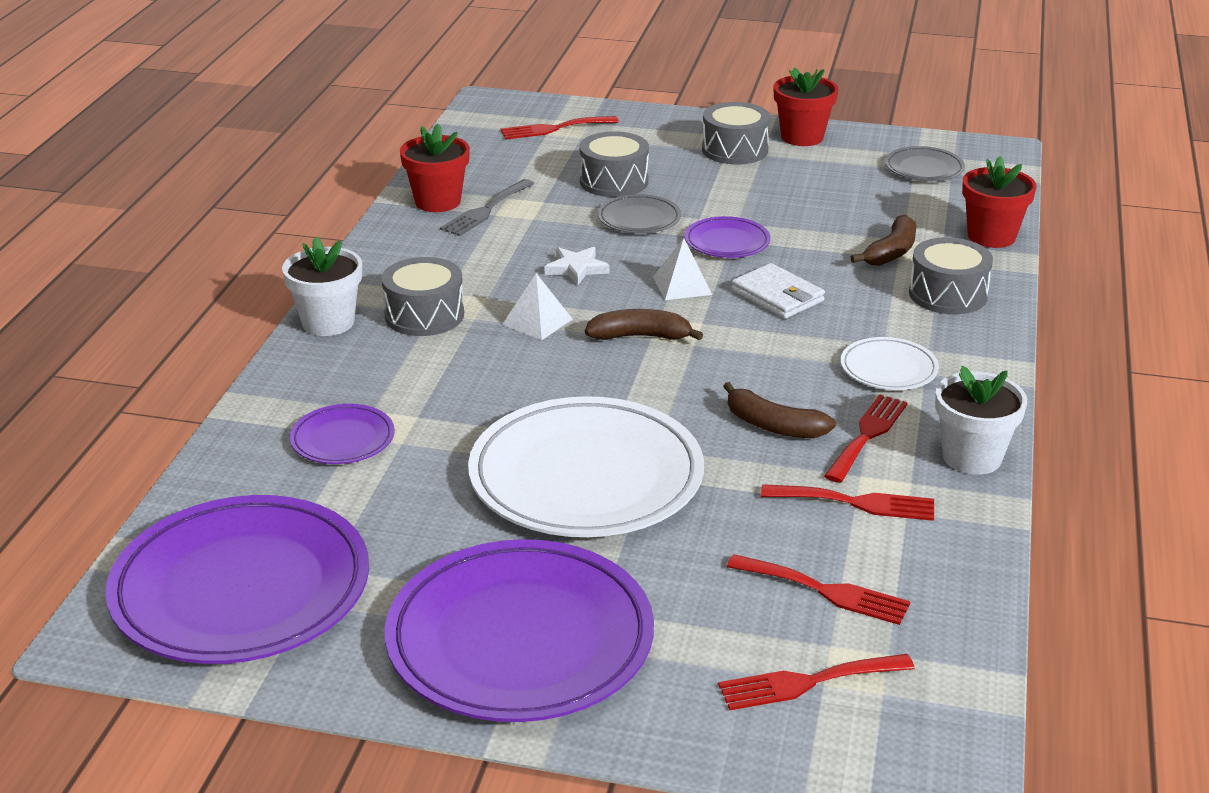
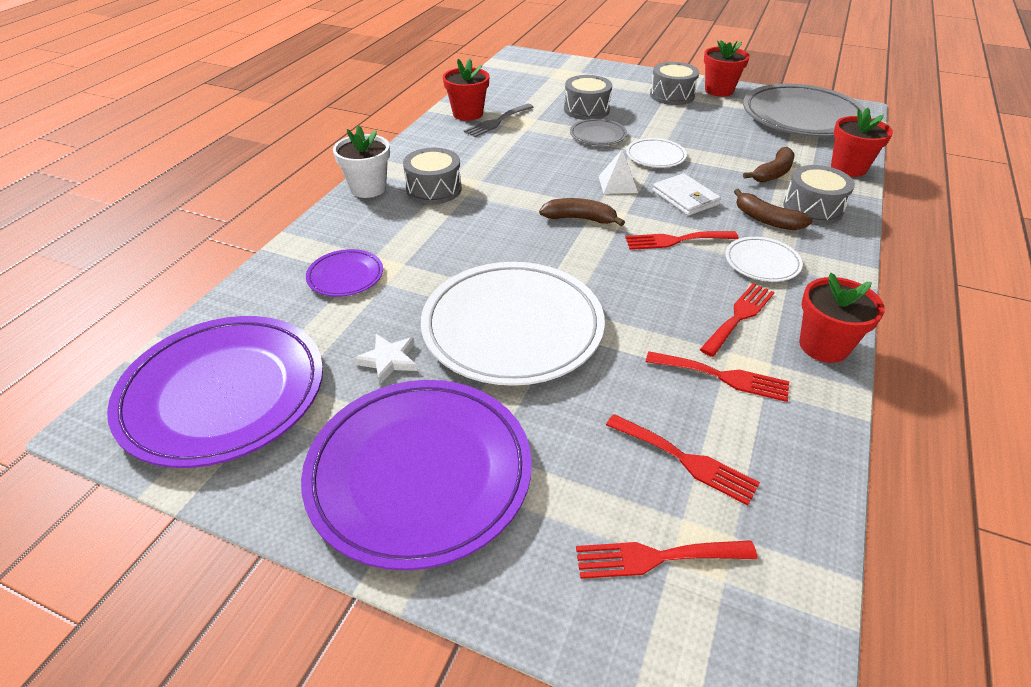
camera: 10 degrees right, 10 degrees up
red fork [501,116,619,139] -> red fork moved to [625,231,738,250]
white pyramid [502,273,572,340] -> none
white star [545,247,609,285] -> white star moved to [353,334,417,384]
purple plate [685,216,771,258] -> white plate [626,138,687,168]
brown banana [723,382,836,438] -> brown banana moved to [734,189,812,230]
grey plate [885,146,965,181] -> grey plate [743,84,866,137], size x2.19
white flower pot [935,366,1027,475] -> red flower pot [799,273,885,363]

